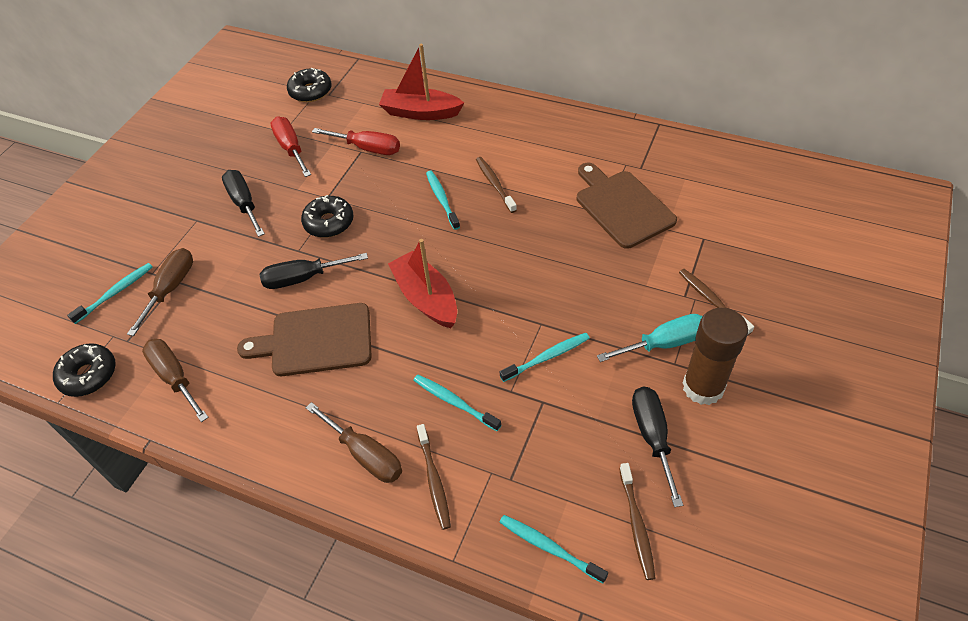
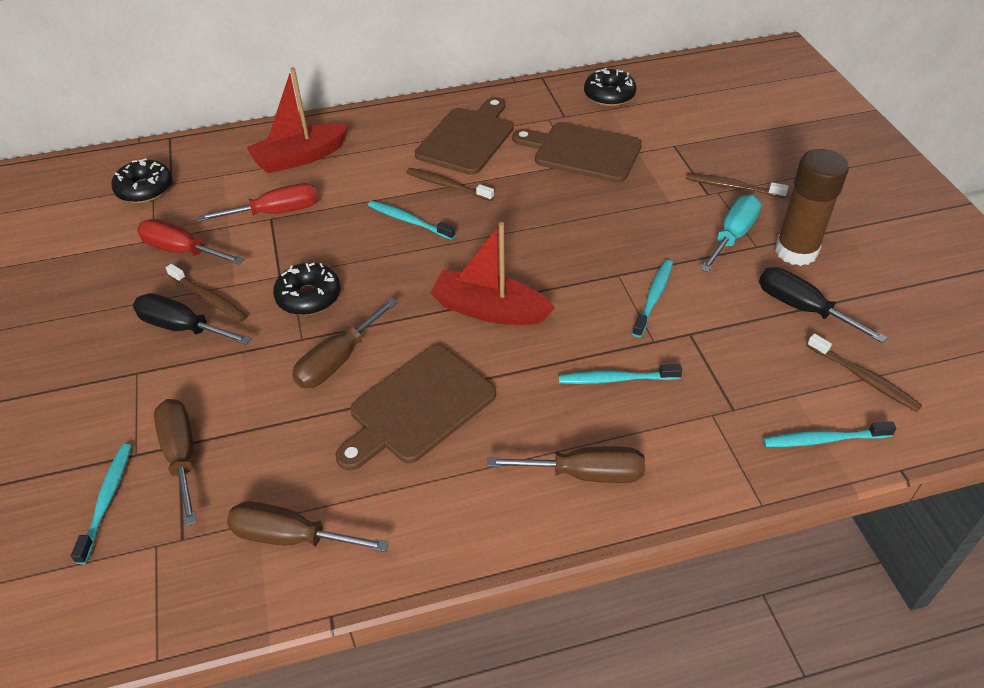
camera: 40 degrees left, 5 degrees down
black donut [53,343,116,397] -> black donut moved to [584,68,636,106]
black screwdriver [260,253,368,289] -> brown screwdriver [292,298,398,388]
brown toothbrush [417,424,451,530] -> brown toothbrush moved to [166,264,247,321]
none -> brown cutting board [415,97,513,175]

